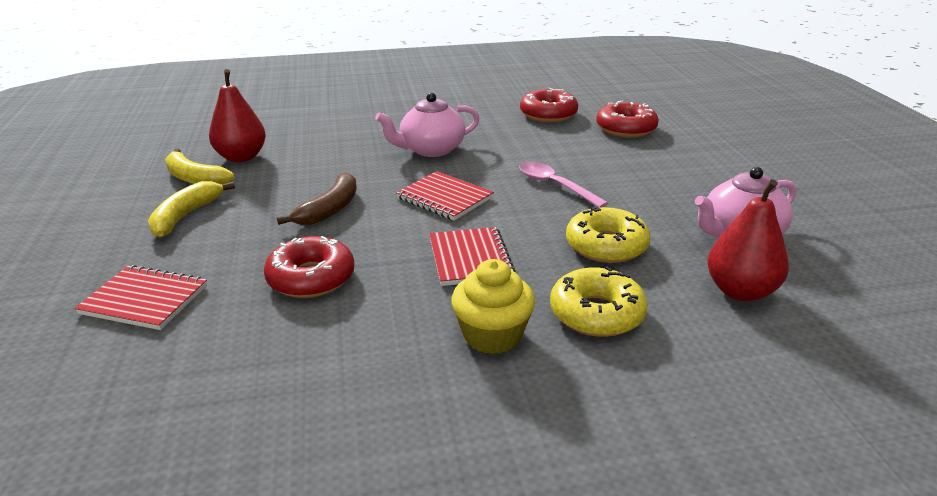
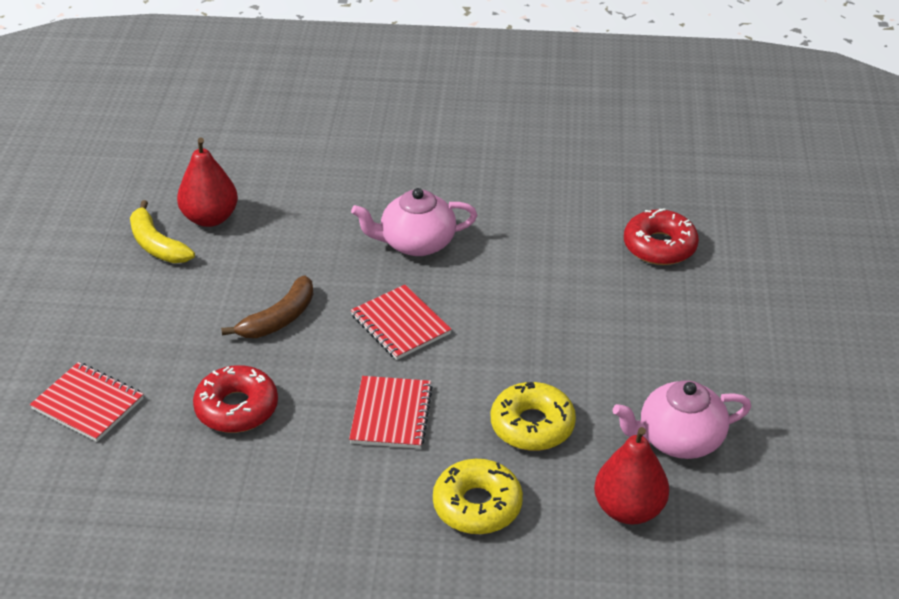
camera: 15 degrees right, 10 degrees up
yellow banana [148,181,235,237] -> none
yellow cupcake [451,259,535,354] -> none
pink spoon [519,161,608,207] -> none
red donut [520,88,578,122] -> none

